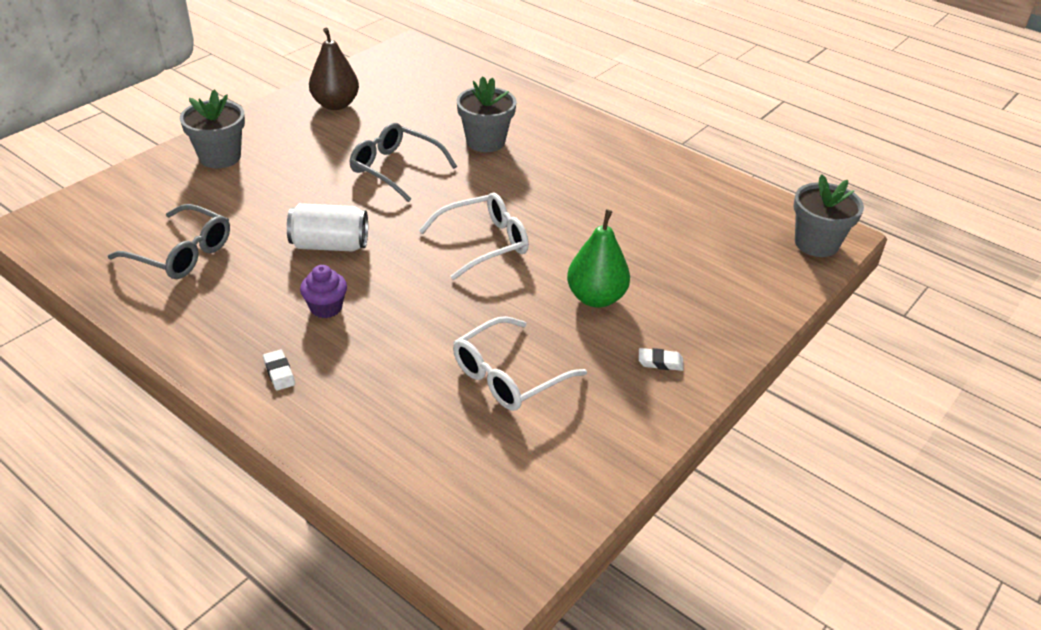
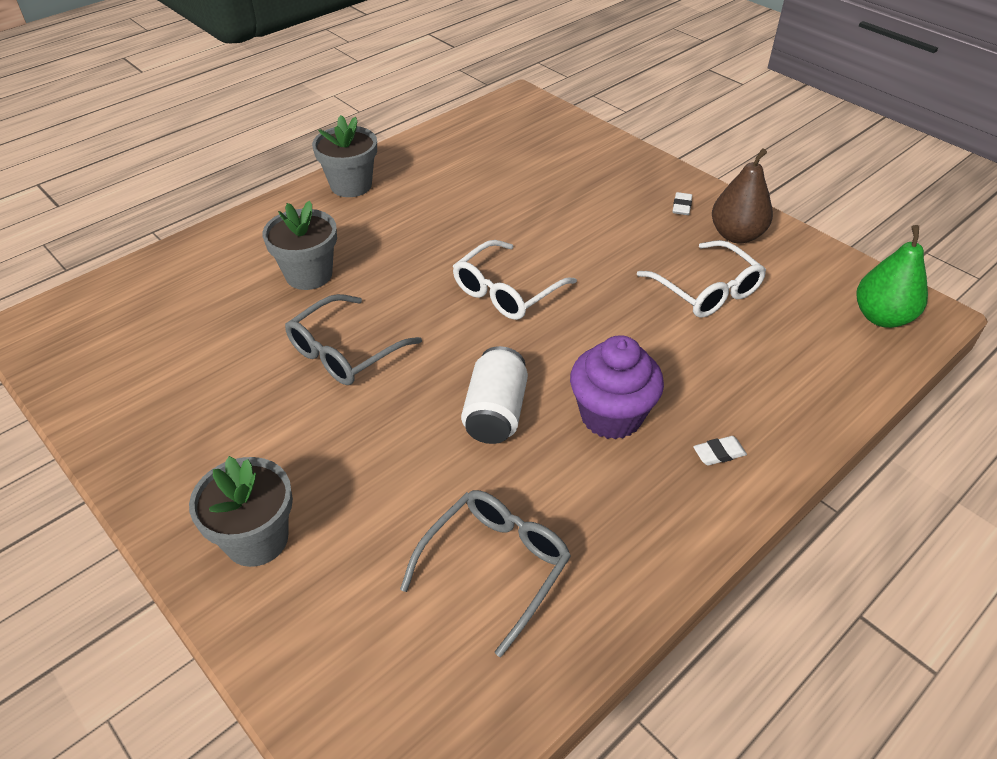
camera: 80 degrees left, 5 degrees up
purple cupcake [300,265,347,318] -> purple cupcake [570,335,664,440], size x1.73
brown pear [309,28,359,110] -> brown pear moved to [712,149,773,244]
white glasses [419,192,529,280] -> white glasses turned 120 degrees counterclockwise [453,240,577,320]
green pear [567,209,630,308] -> green pear moved to [856,225,928,328]
grey flower pot [793,174,864,257] -> grey flower pot moved to [312,115,377,197]

